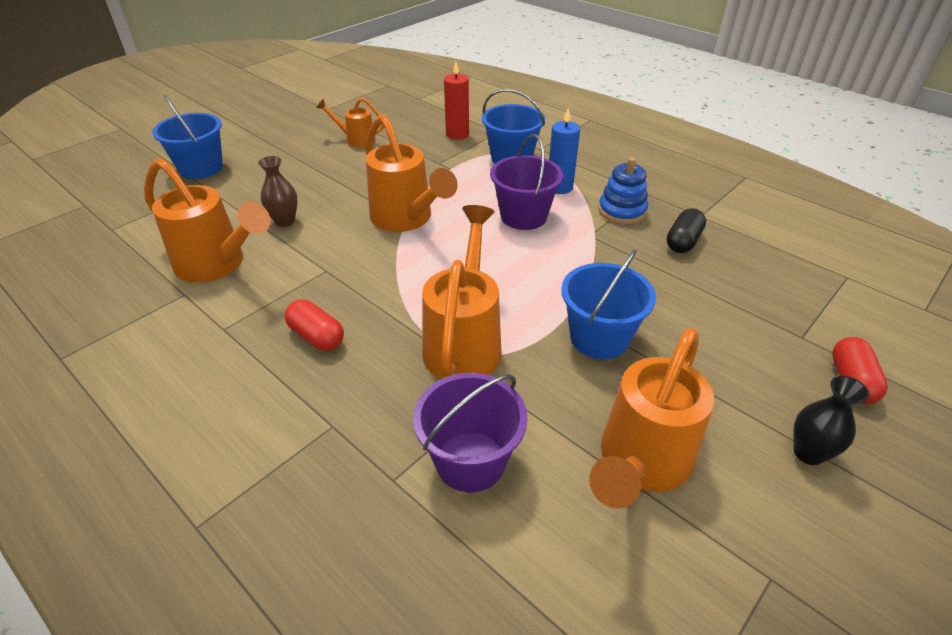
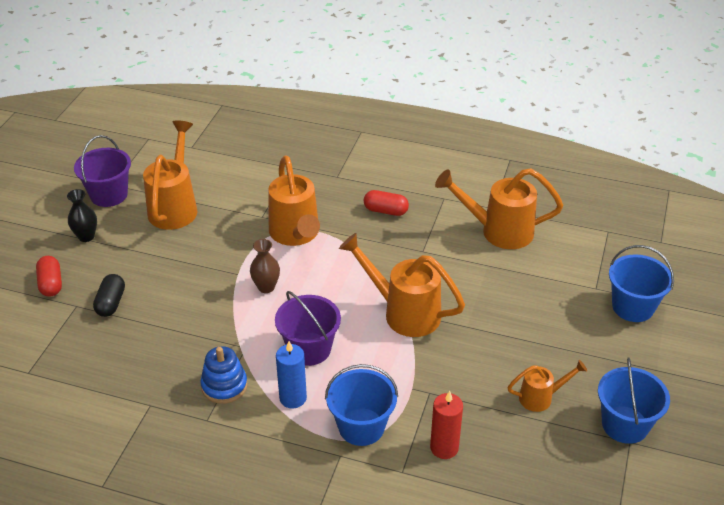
camera: 155 degrees right, 0 degrees up
brown vase [258,156,298,227] -> brown vase moved to [250,239,280,293]
purple bucket [413,373,528,492] -> purple bucket moved to [74,135,131,207]
blue bucket [561,250,656,359] -> blue bucket moved to [598,358,670,444]
black capsule [667,208,706,253] -> black capsule moved to [93,274,125,317]

